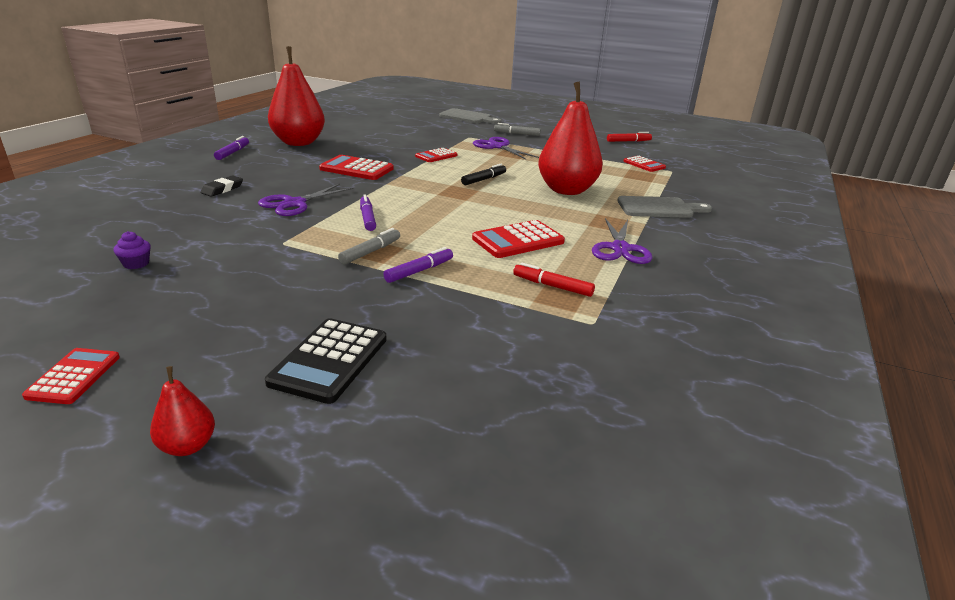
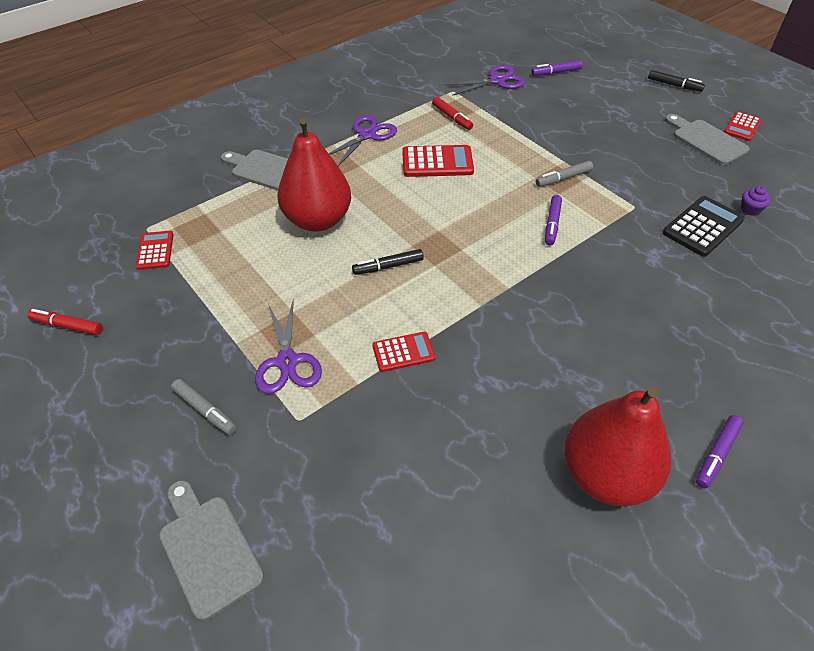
camera: 150 degrees left, 20 degrees up
red pear [150,366,215,456] -> black marker [648,70,705,92]
black eraser [201,175,243,197] -> none
purple scissors [258,184,354,216] -> purple scissors moved to [445,65,525,96]
black calculator [265,318,387,404] -> black calculator moved to [663,196,745,257]
red calculator [319,155,394,180] -> none
purple marker [383,247,453,283] -> purple marker moved to [531,60,583,76]
none -> grey cutting board [665,114,750,165]

